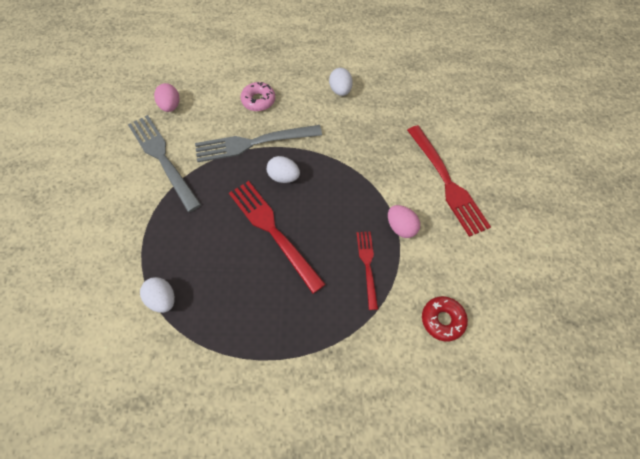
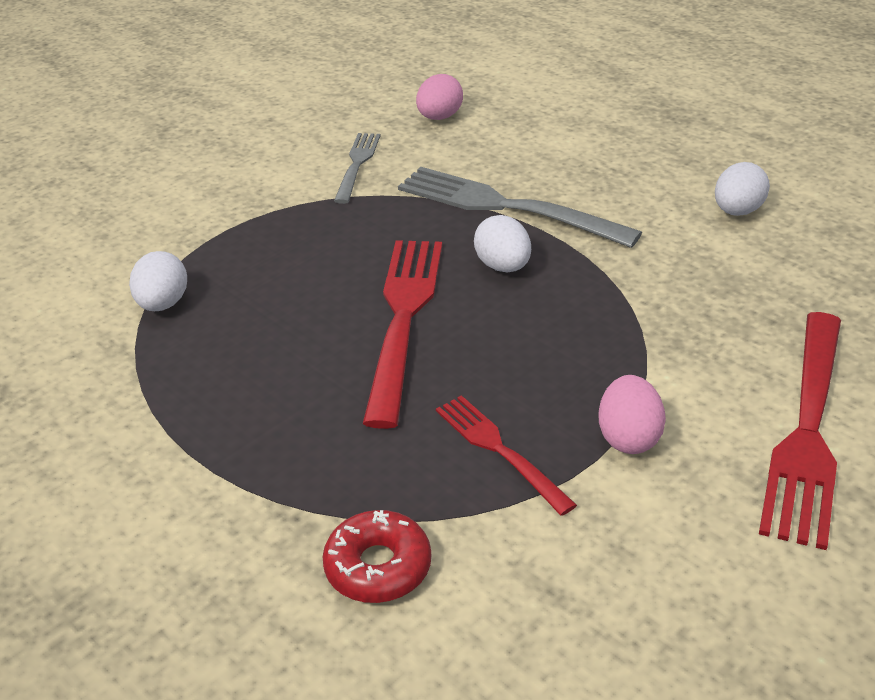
camera: 45 degrees right, 25 degrees down
grey fork [128,115,201,212] -> grey fork [334,133,380,204], size x0.57
pink donut [240,82,275,111] -> none
red fork [357,231,378,310] -> red fork turned 75 degrees counterclockwise [436,395,577,516]
red donut [422,296,468,341] -> red donut moved to [323,510,431,603]

